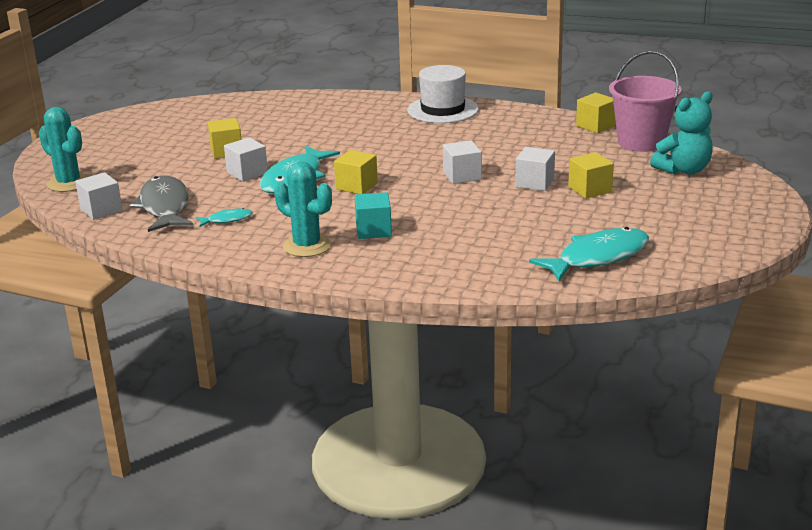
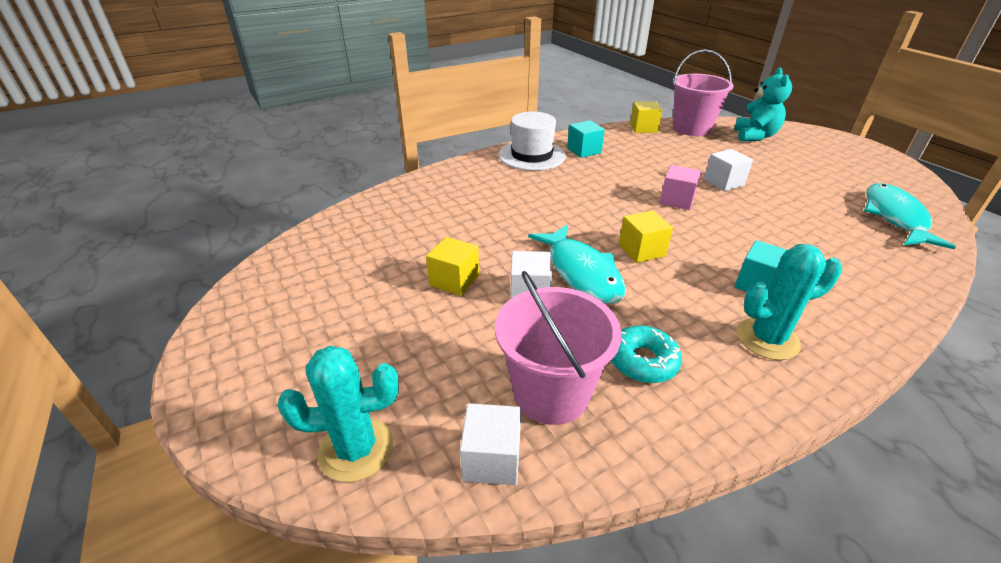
camera: 50 degrees left, 10 degrees up
grey fish [130,175,193,232] -> pink bucket [495,271,622,425]
turquoise fish [196,208,253,227] -> turquoise donut [611,325,682,383]
white cube [443,140,482,184] -> pink cube [660,165,701,210]
yellow cube [568,152,614,199] -> none
none -> turquoise cube [567,120,605,158]

